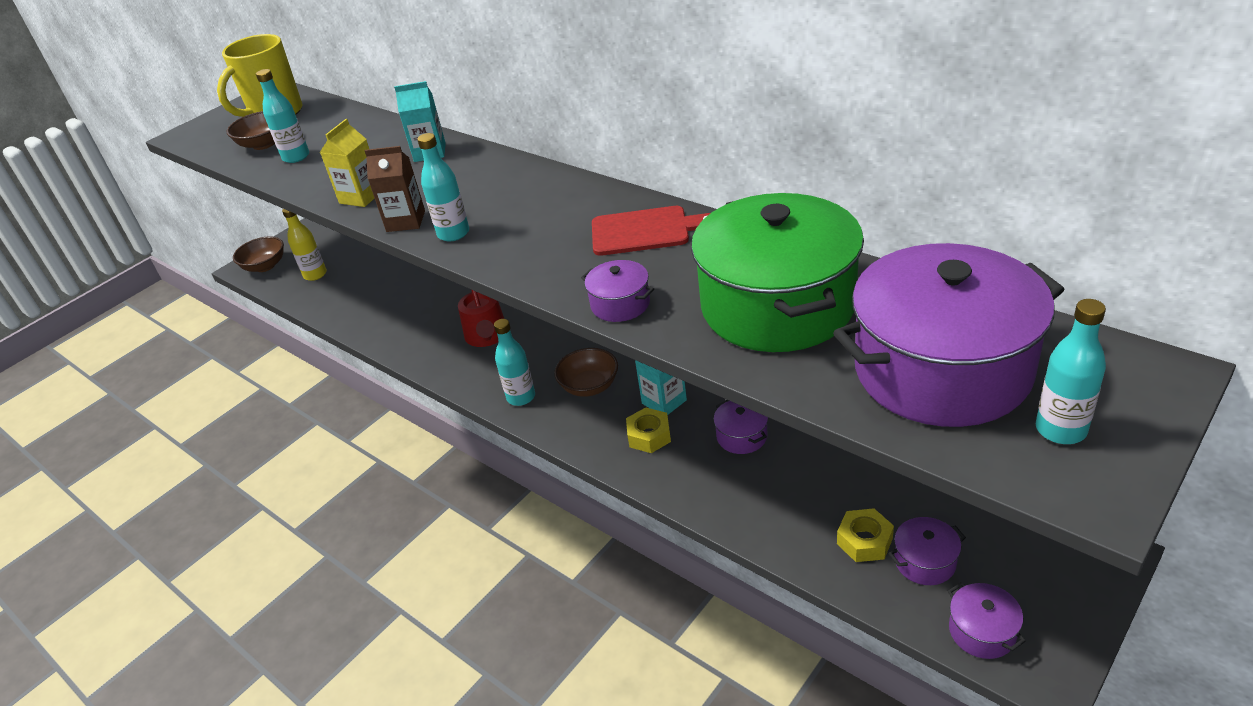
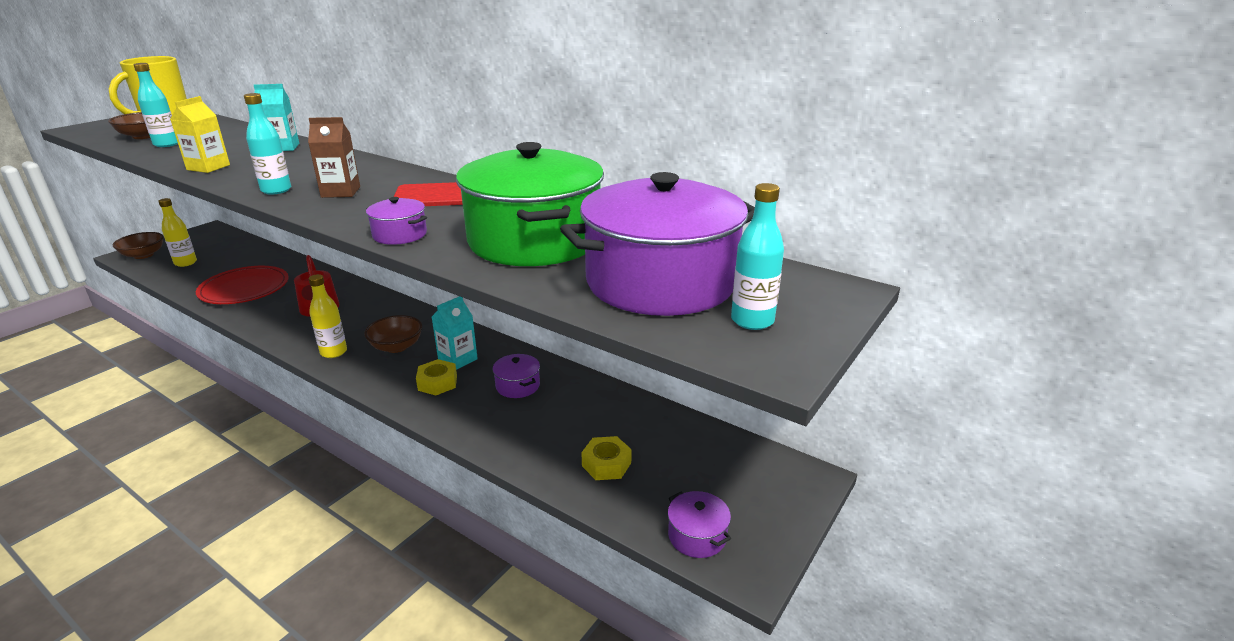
camera: 10 degrees left, 10 degrees down
brown carton [365,146,425,232] -> brown carton moved to [308,117,360,198]
turquoise bottle [494,319,535,406] -> yellow bottle [309,274,347,358]
purple pot [888,517,966,585] -> none
none -> red plate [196,266,289,304]

